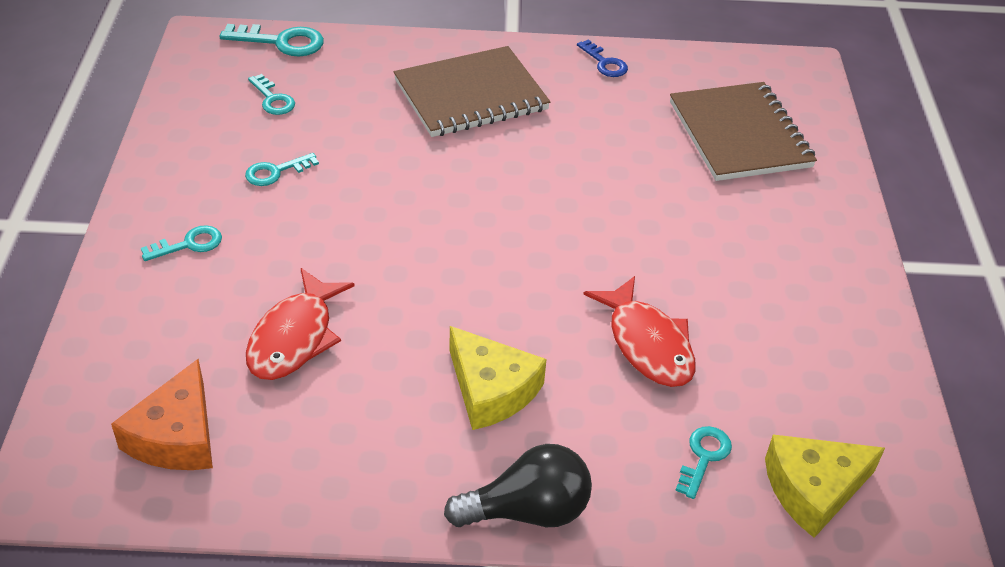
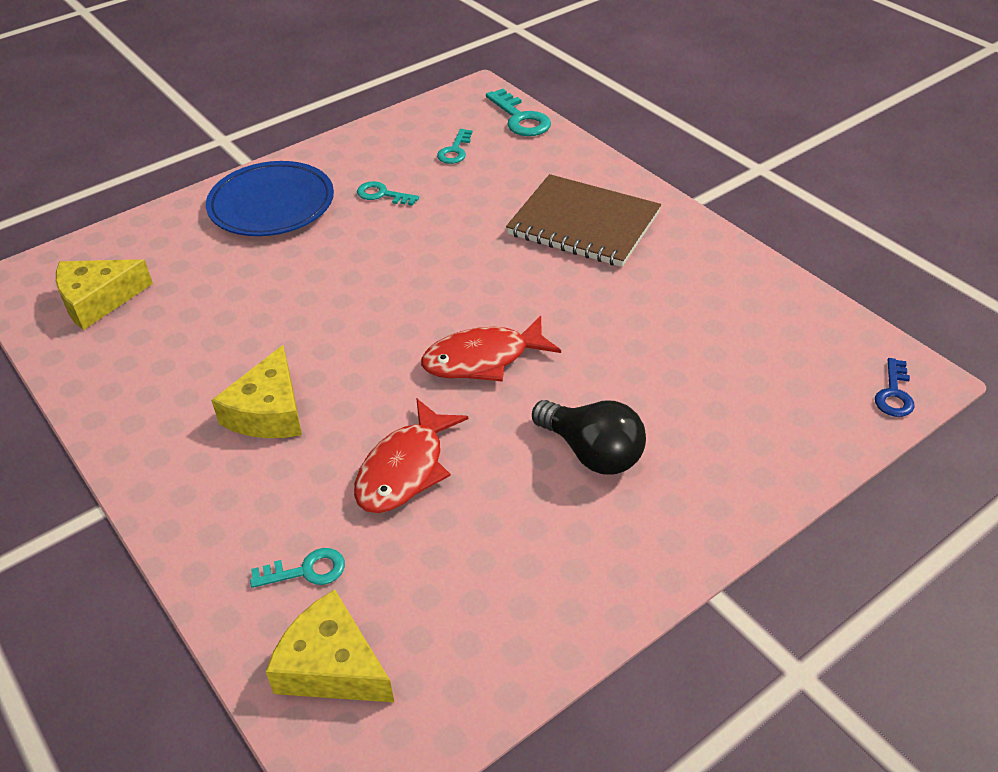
camera: 55 degrees right, 0 degrees up
orange cheese [111,359,213,470] -> yellow cheese [56,259,153,330]
turquoise key [141,225,222,261] -> blue plate [206,161,334,236]
red fish [246,268,355,380] -> red fish moved to [421,316,561,382]
black light bulb [444,444,592,527] -> black light bulb moved to [532,400,646,475]
blue key [577,39,628,77] -> blue key moved to [875,358,915,417]
brown notebook [670,82,817,181] -> none

